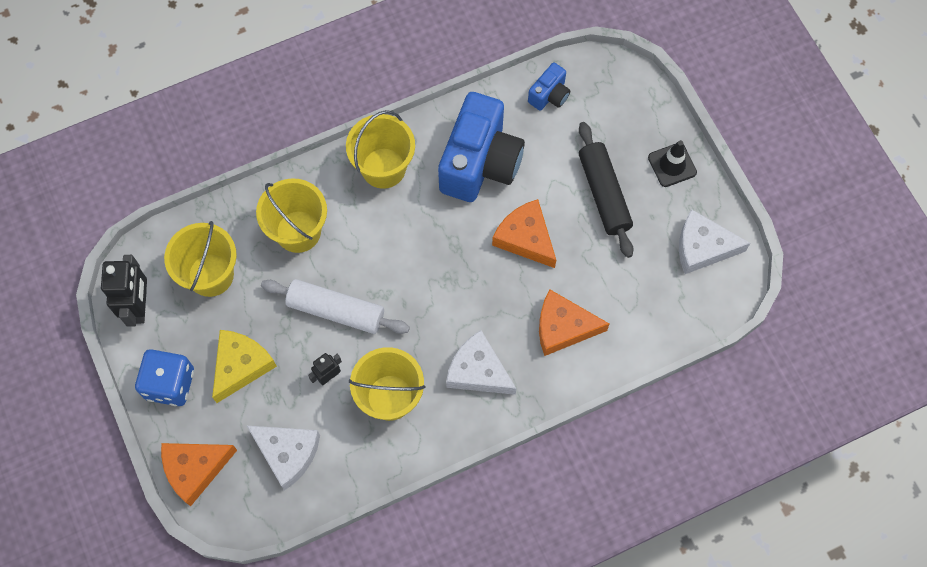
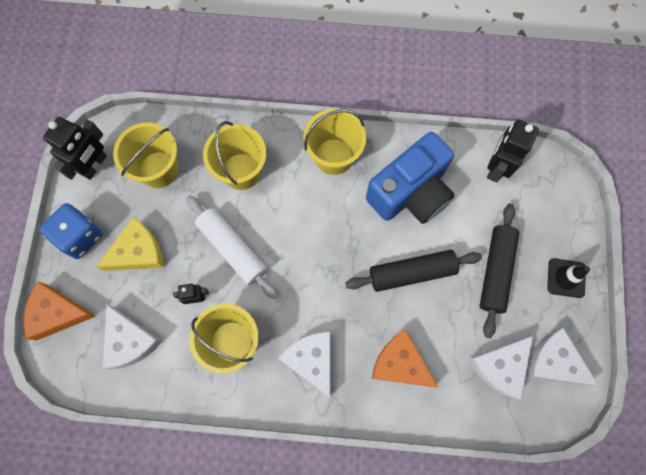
camera: 30 degrees right, 5 degrees up
orange cheese [492,199,556,268] -> black rolling pin [345,250,482,292]
blue camera [528,63,571,111] -> black robot [487,120,539,182]
none -> white cheese [469,336,533,400]

